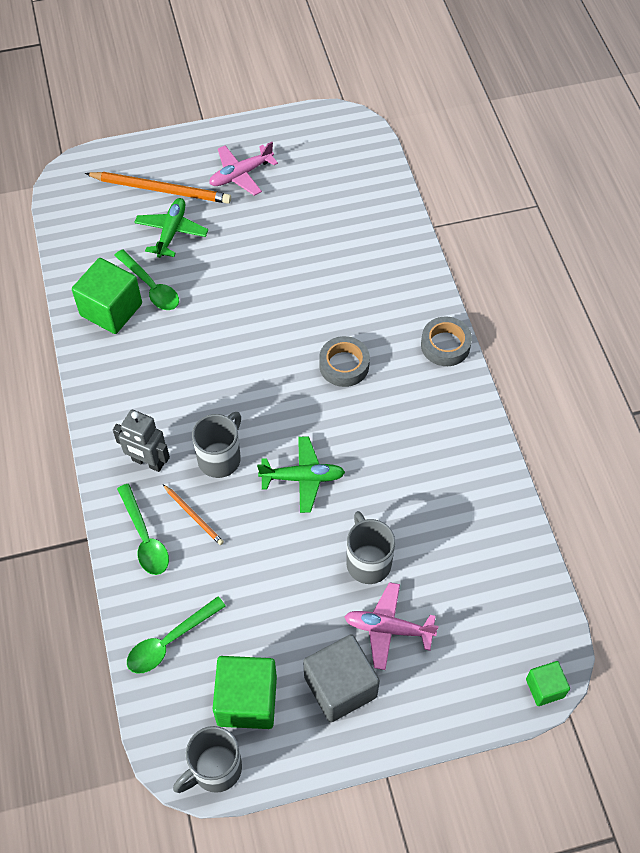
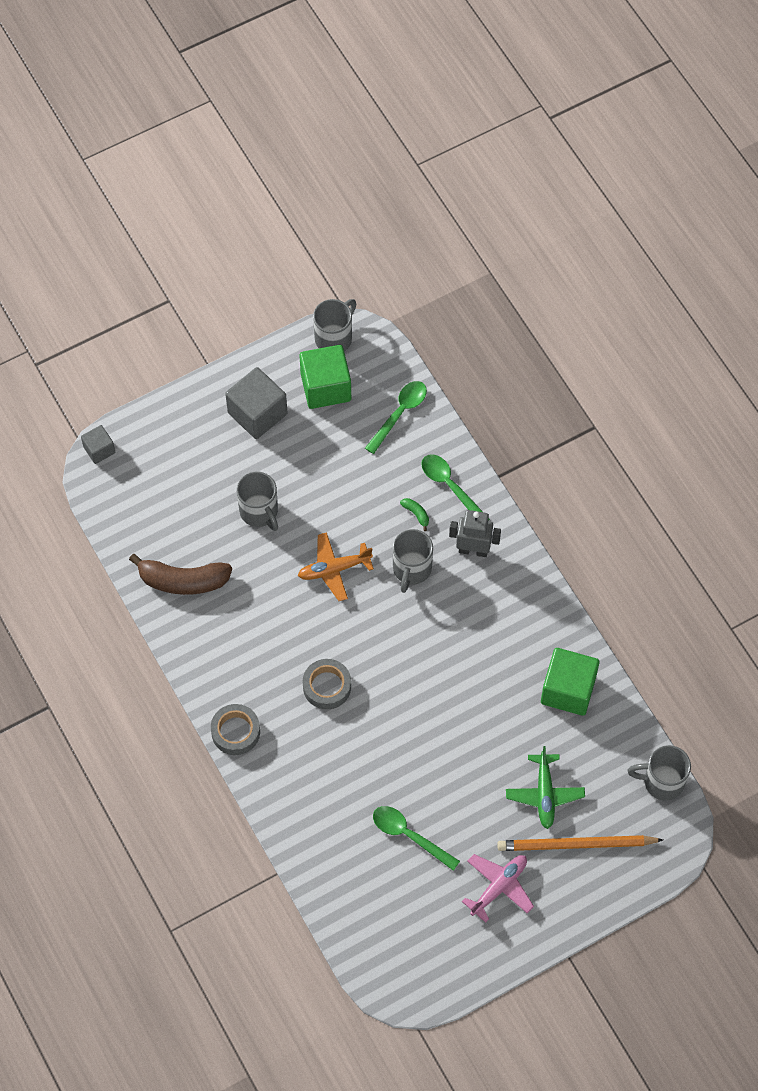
camera: 165 degrees right, 5 degrees up
green spoon [114,249,179,310] -> green spoon moved to [373,806,460,871]
orange pencil [163,484,224,545] -> green banana [400,498,429,531]
green plane [257,436,345,513] -> orange plane [298,532,374,601]
pink plane [345,582,439,670] -> none
green cube [526,661,570,706] -> grey cube [81,425,115,464]
none -> brown banana [129,554,232,595]
none -> grey mug [628,745,691,801]

